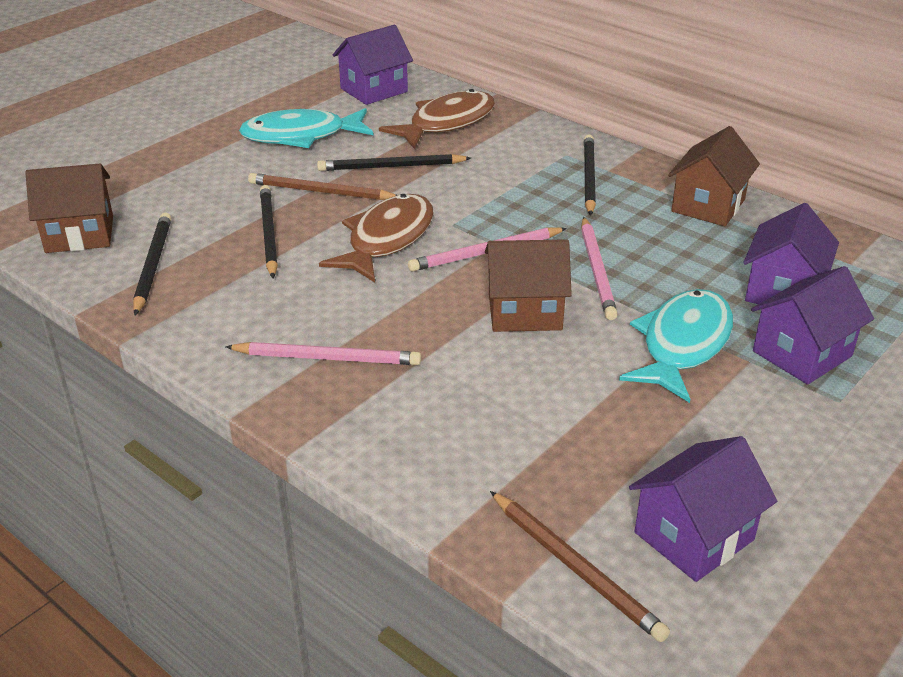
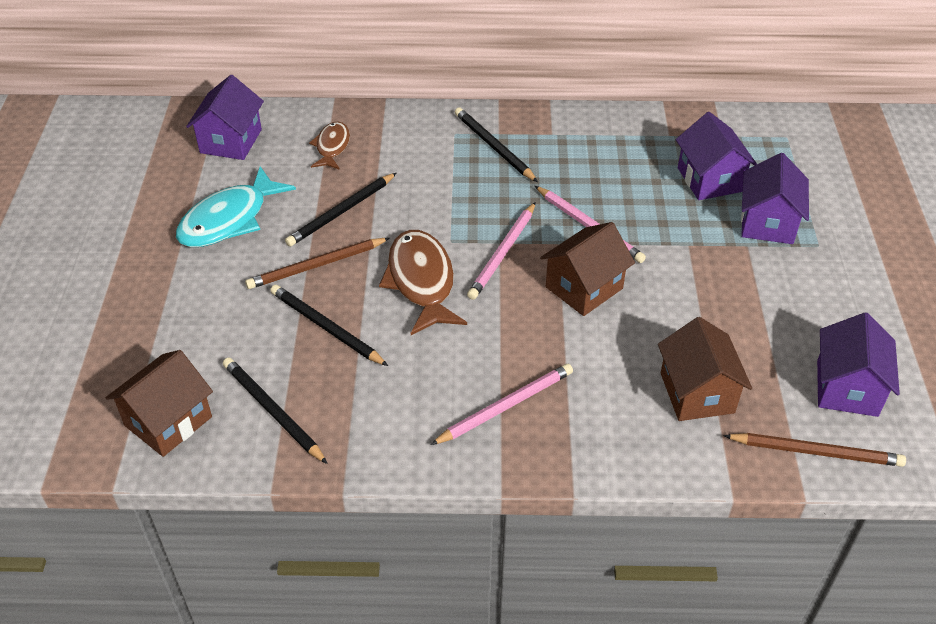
camera: 40 degrees left, 10 degrees up
brown fish [379,89,495,149] -> brown fish [309,122,350,170], size x0.58
turquoise fish [619,289,733,403] -> none
brown house [668,126,760,226] -> brown house moved to [658,317,752,421]

